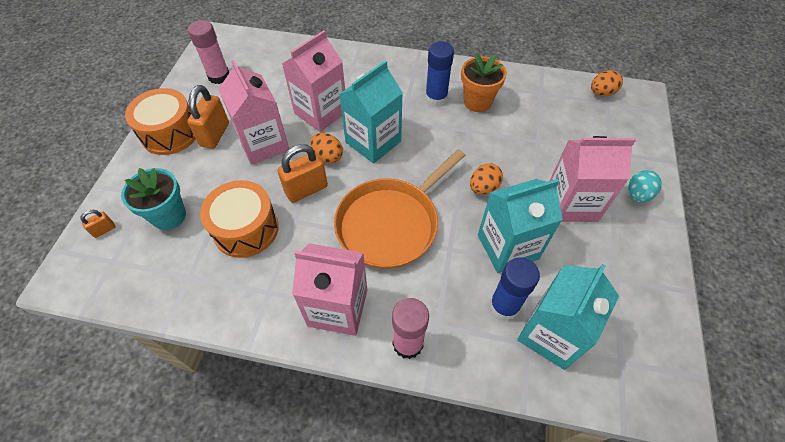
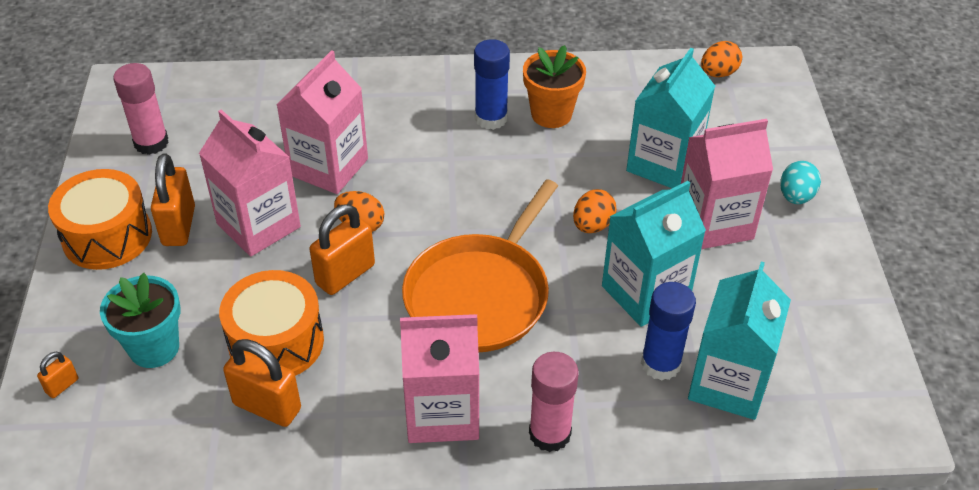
camera: 15 degrees left, 10 degrees down
turquoise carton [339,60,403,163] -> turquoise carton moved to [626,48,715,188]
none -> orange padlock [223,339,301,427]

